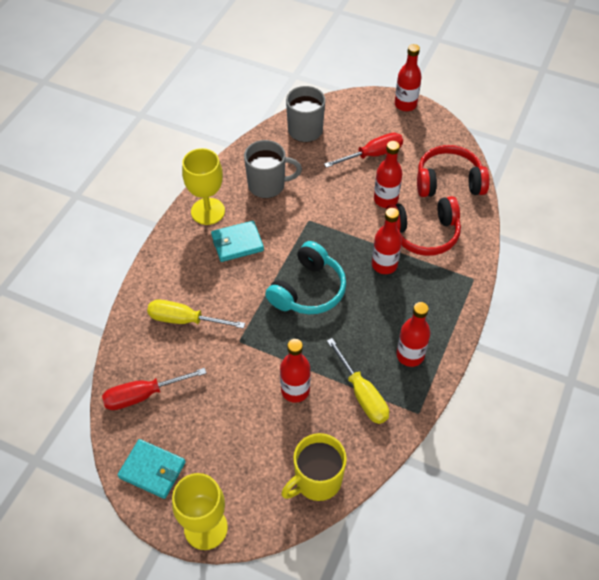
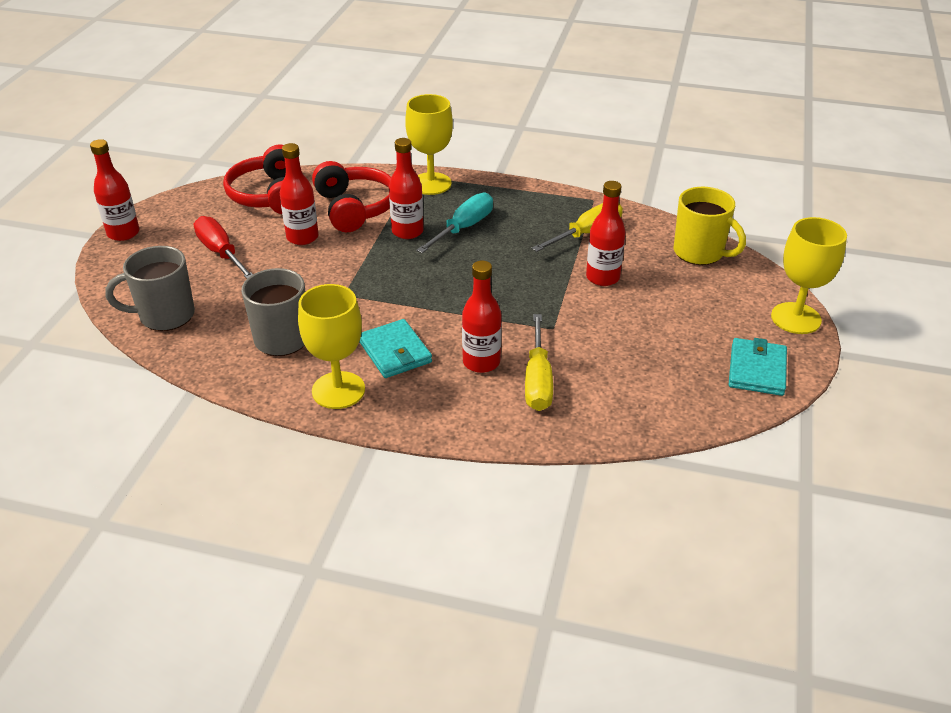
camera: 100 degrees left, 15 degrees down
red screwdriver [102,368,206,410] -> none
turquoise headphones [265,241,346,314] -> none
red bottle [396,302,430,367] -> red bottle moved to [462,260,502,373]
none -> yellow goblet [405,94,453,195]
none -> turquoise screwdriver [416,193,493,253]

